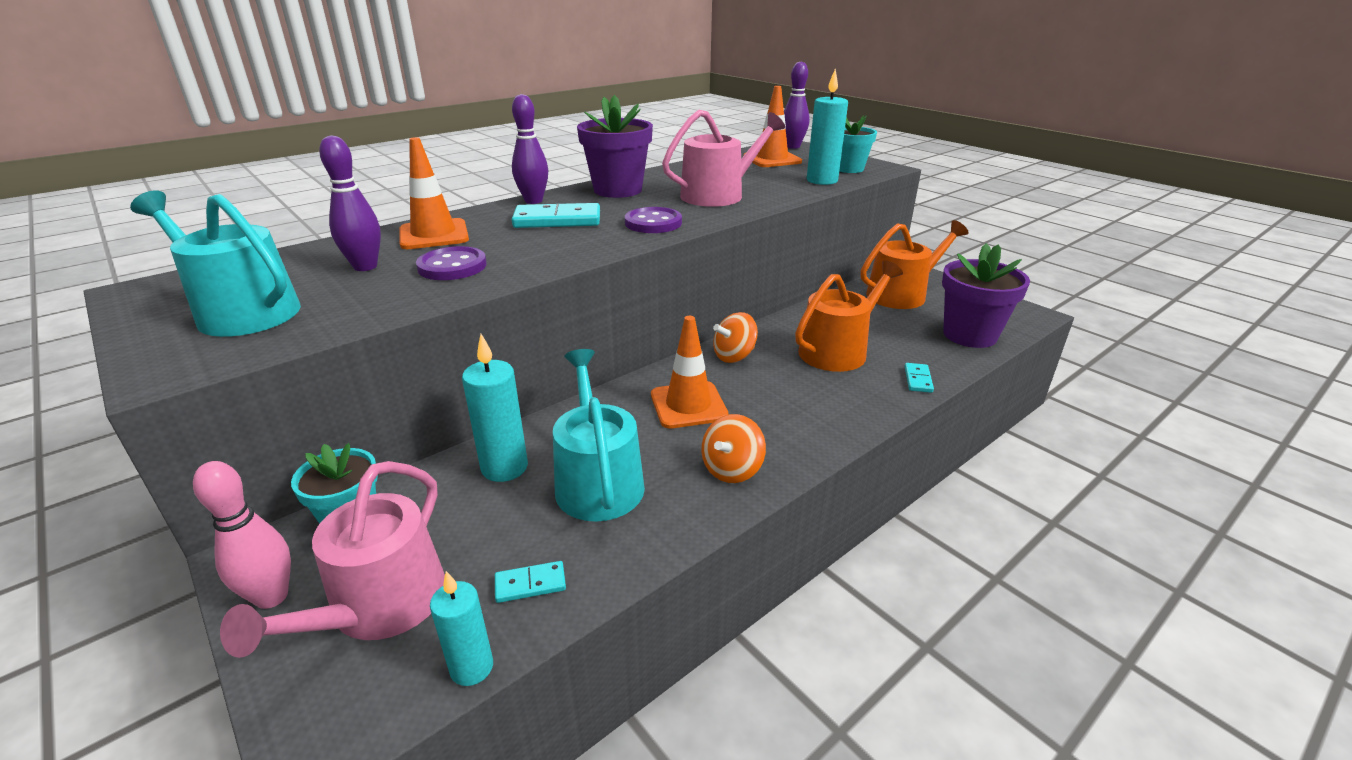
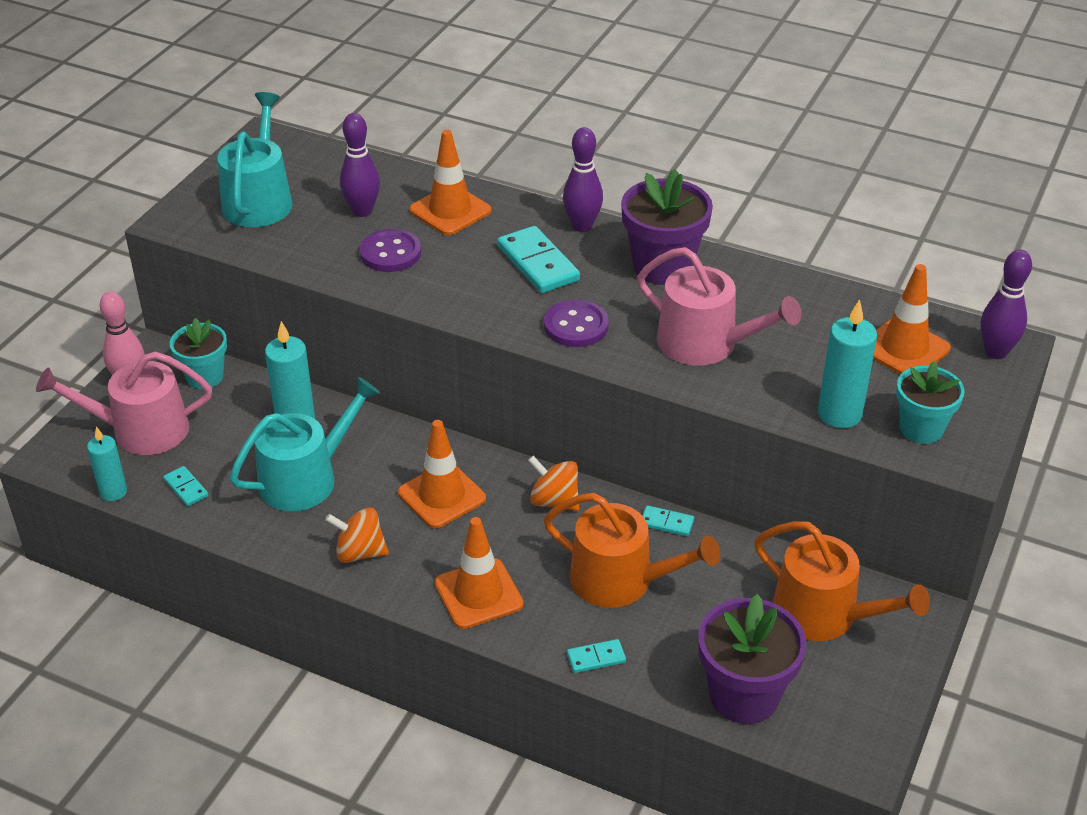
camera: 65 degrees right, 10 degrees up
none -> orange traffic cone [435,517,523,629]
none -> turquoise domino [642,505,694,536]

